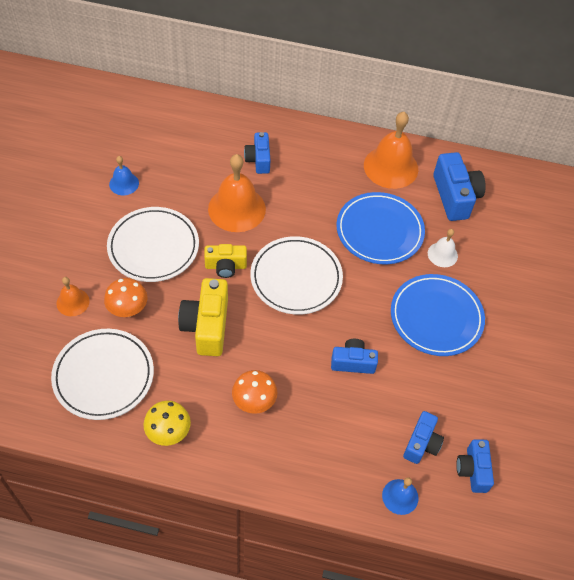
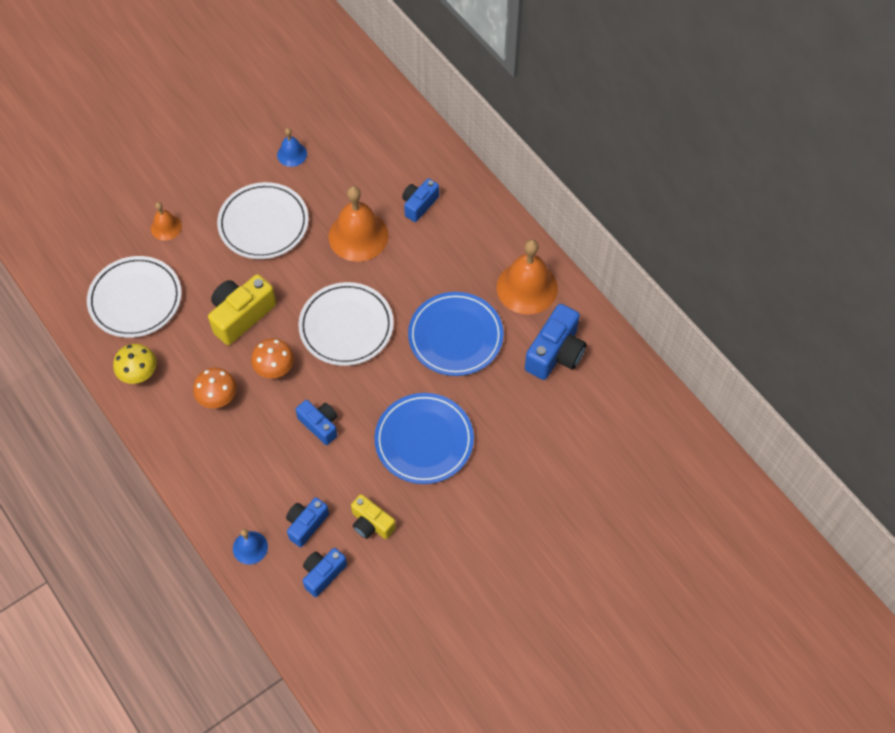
camera: 45 degrees right, 5 degrees up
orange mushroom [104,278,147,317] -> orange mushroom moved to [251,338,294,378]
yellow camera [204,244,247,278] -> yellow camera moved to [351,494,396,539]
blue camera [403,411,444,464] -> blue camera turned 150 degrees clockwise [286,497,329,547]
white bell [428,229,458,267] -> none

